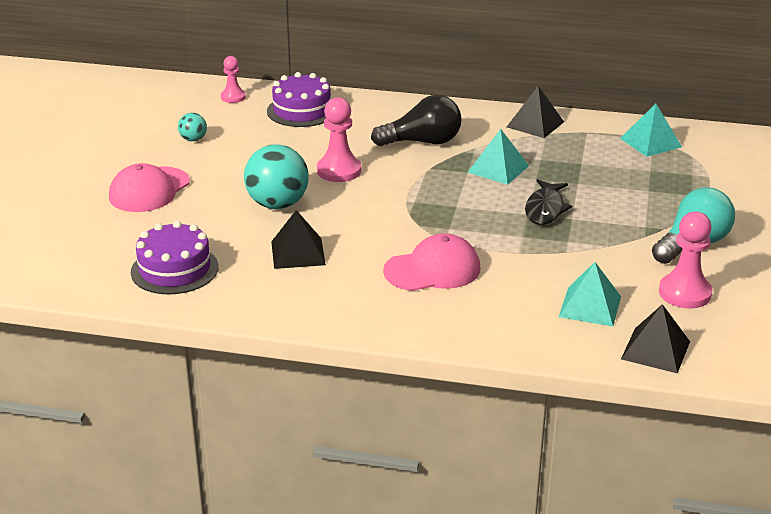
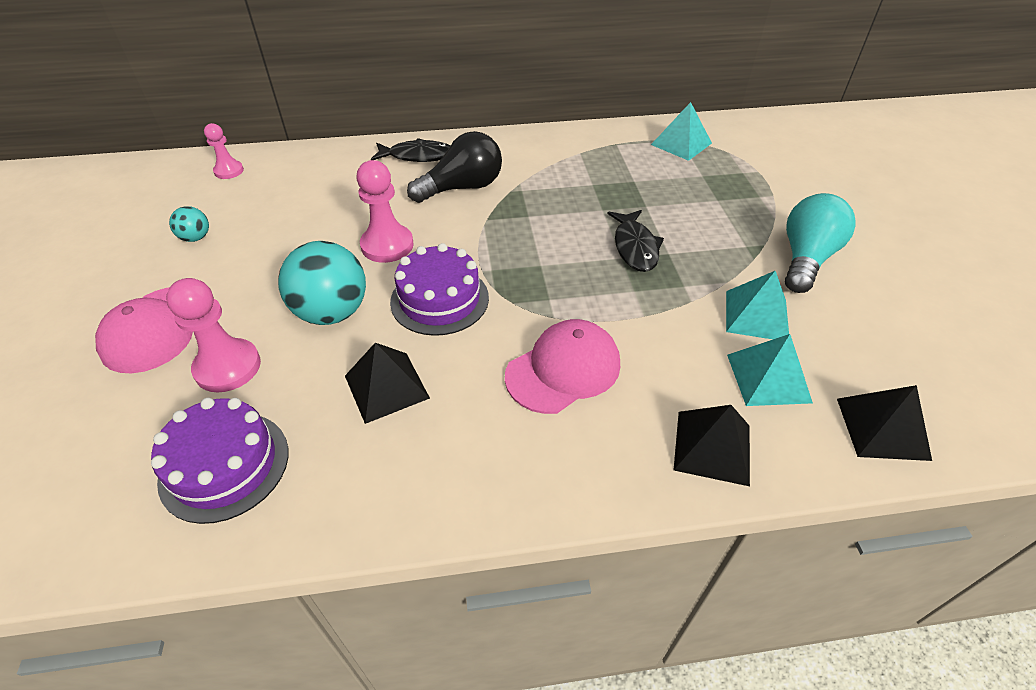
camera: 20 degrees left, 15 degrees up
purple cake [267,72,331,127] -> purple cake moved to [390,243,489,336]
turquoise pyramid [467,129,529,185] -> turquoise pyramid moved to [726,271,789,339]
black pyramid [507,86,564,138] -> black pyramid moved to [674,405,750,486]
pink pawn [659,212,712,308] -> pink pawn moved to [166,278,261,392]
none -> black fish [371,138,450,162]

